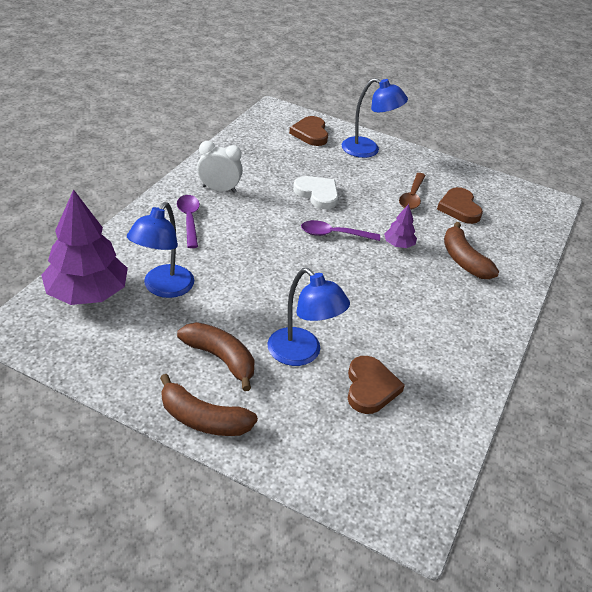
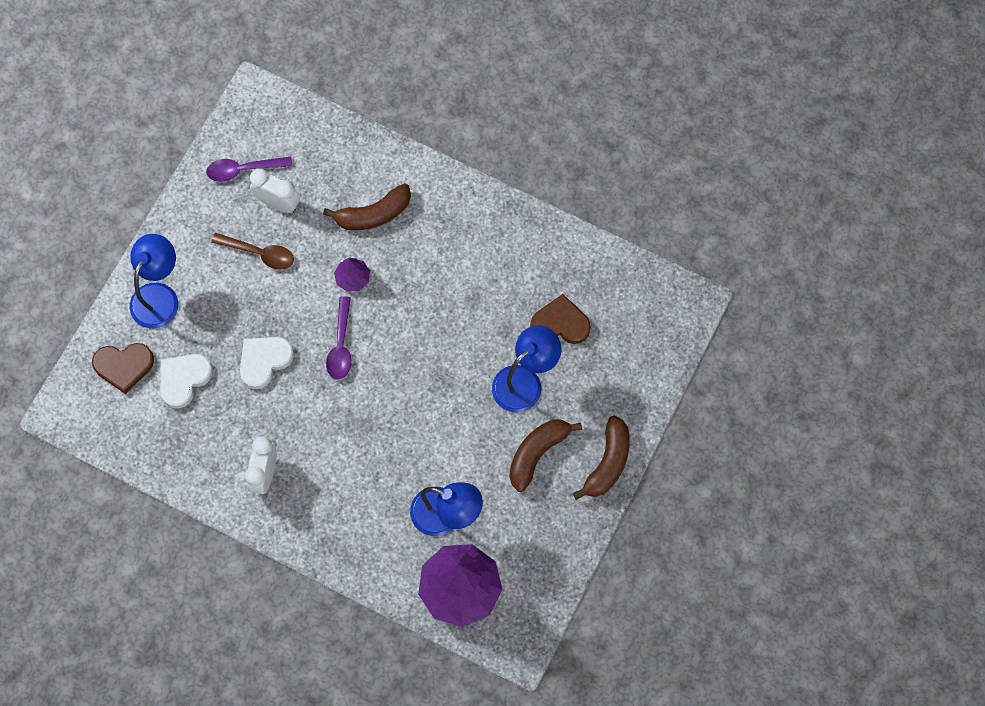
camera: 85 degrees left, 30 degrees up
purple spoon [177,195,200,248] -> purple spoon moved to [206,157,293,182]
brown heart [437,187,483,224] -> white clock [250,168,300,213]
none -> white heart [160,354,213,409]

